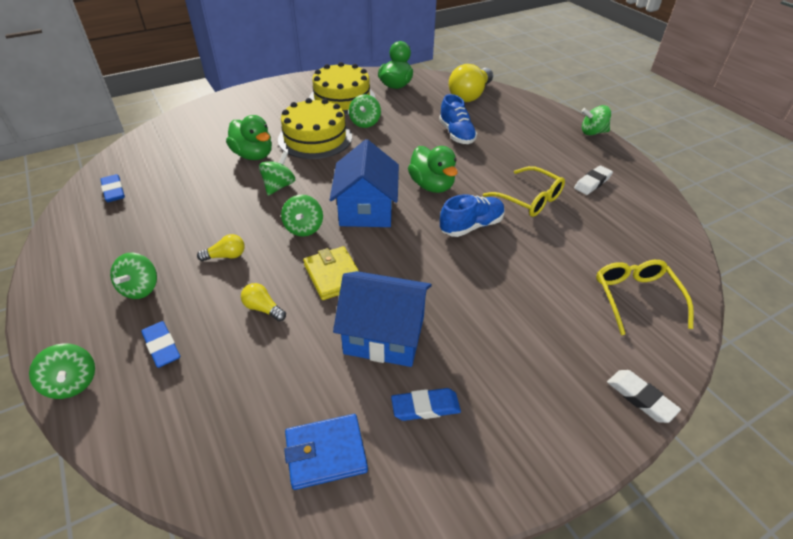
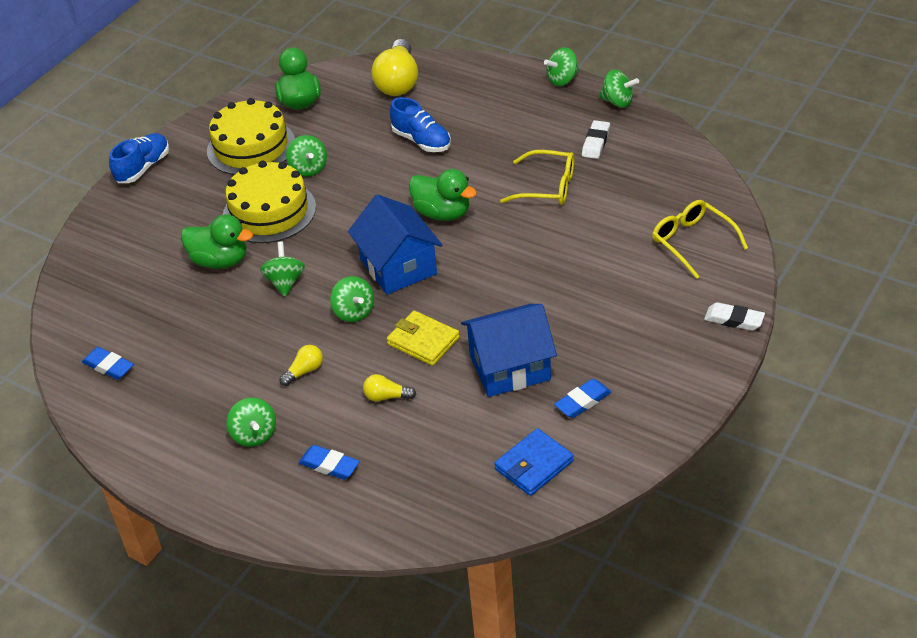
camera: 25 degrees left, 0 degrees up
green spinning top [29,343,95,399] -> green spinning top moved to [599,69,639,108]
blue shoe [440,194,505,237] -> blue shoe moved to [109,133,169,183]

